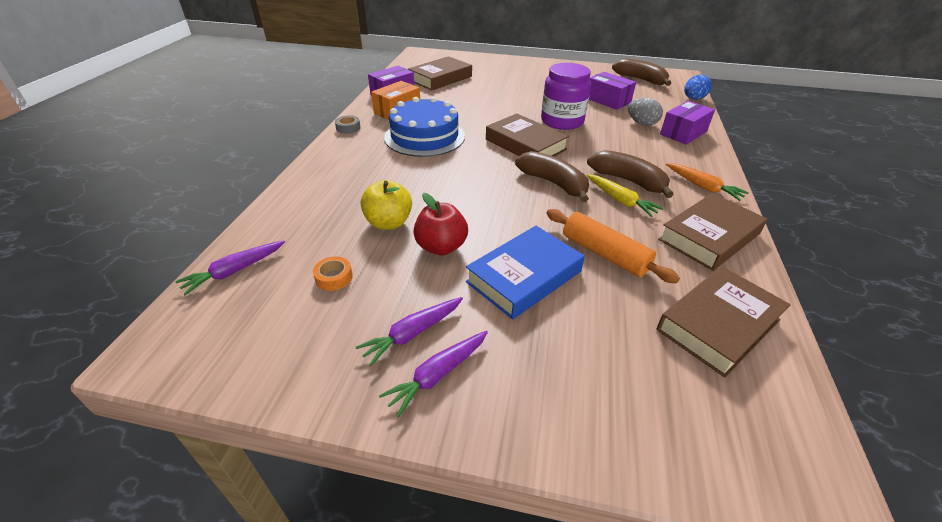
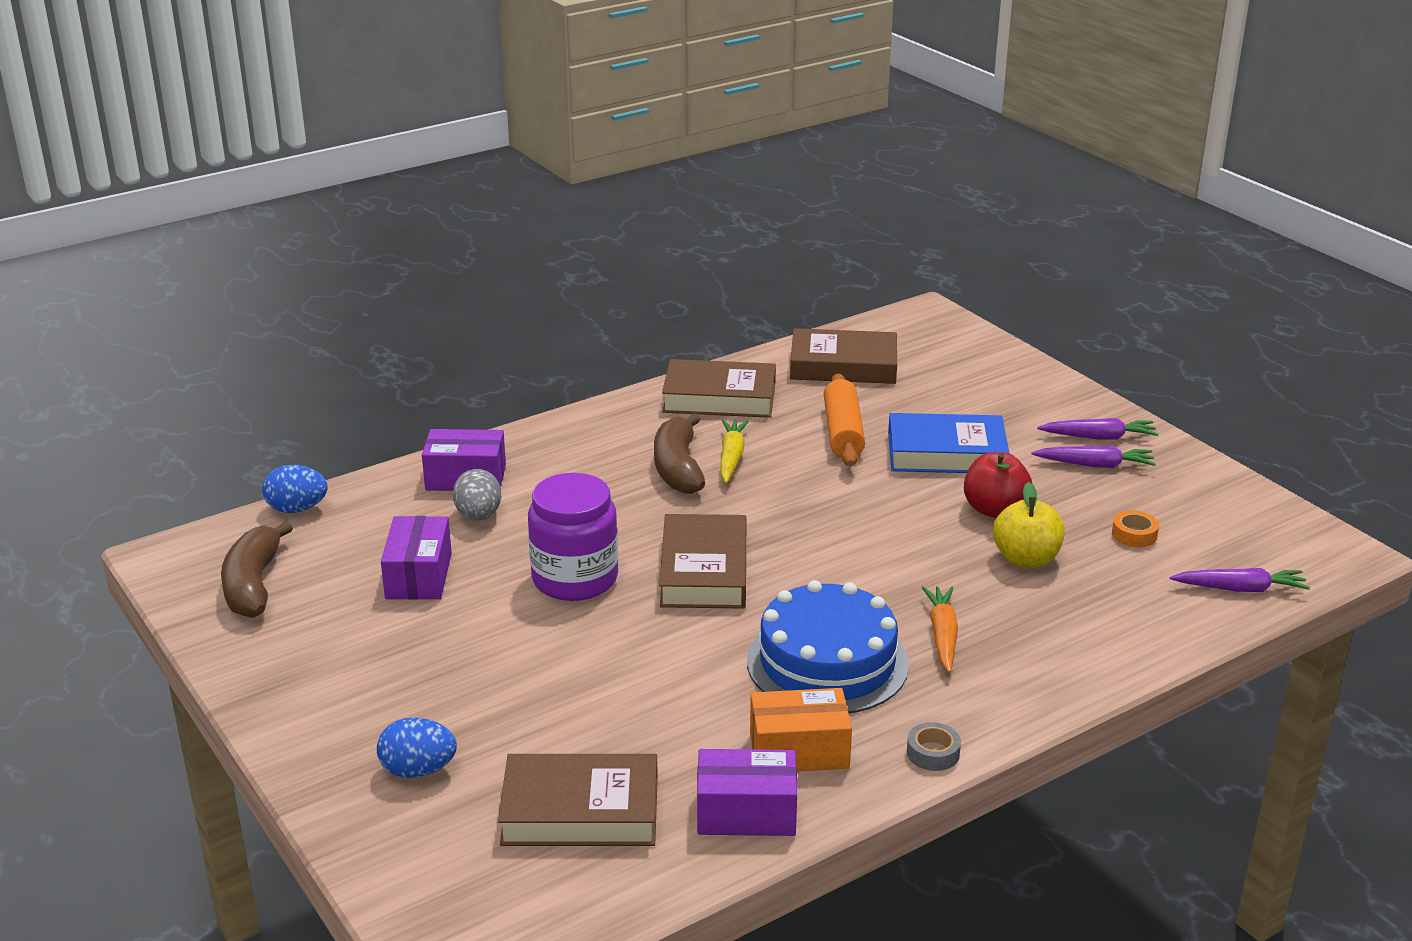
camera: 135 degrees left, 10 degrees down
brown banana [515,151,589,202] -> none
orange carrot [666,163,749,201] -> orange carrot moved to [921,586,958,673]
none -> blue egg [377,718,457,778]

